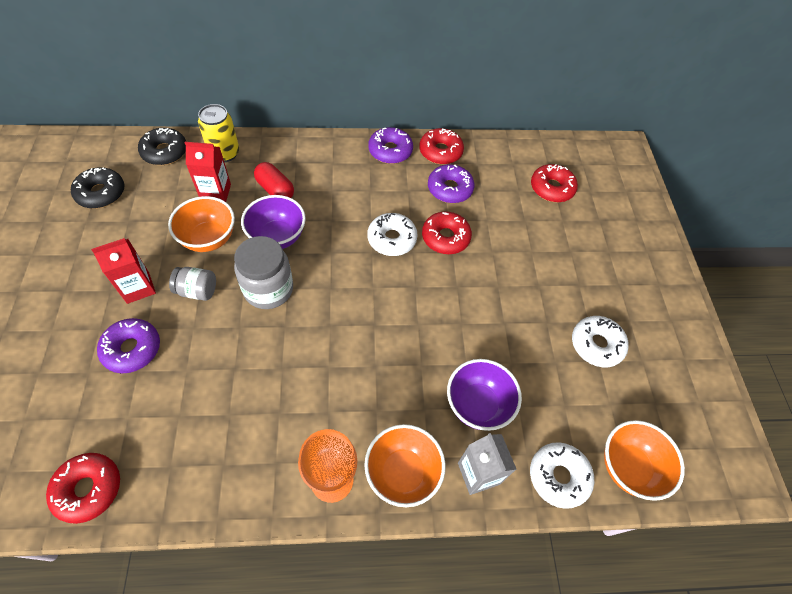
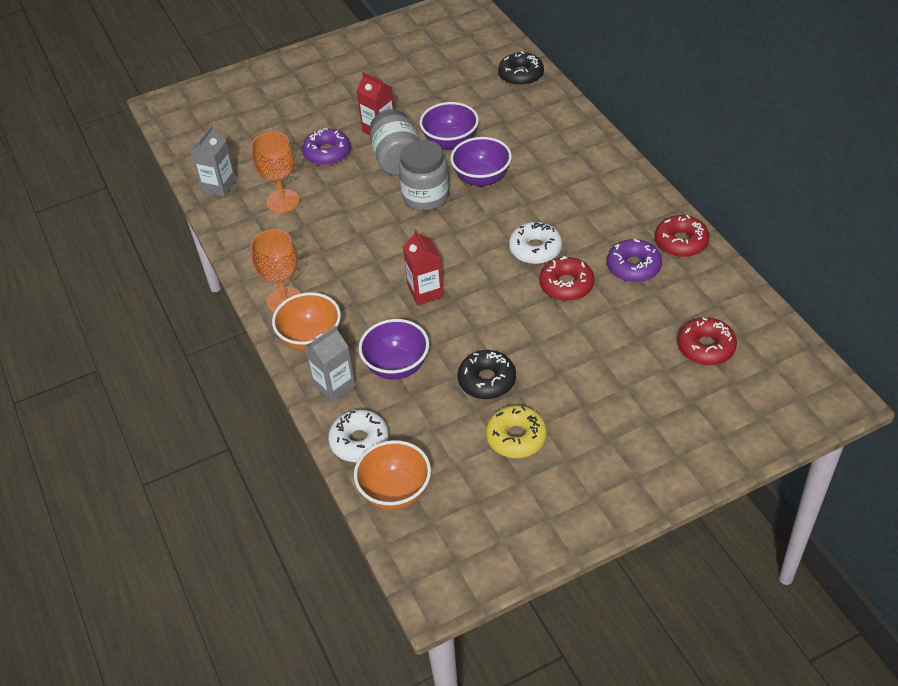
camera: 75 degrees right, 10 degrees down
red donut [46,453,120,524] -> grey carton [191,125,236,197]
black donut [71,167,124,209] -> black donut moved to [458,350,516,399]
orange bowl [168,196,235,252] -> purple bowl [420,102,479,150]
grey jar [169,267,216,301] -> grey jar [370,109,419,176], size x1.69
red carton [185,142,231,202] -> red carton moved to [403,229,444,306]
yellow can [198,104,239,162] -> none
red capsule [254,162,294,198] -> none
purple donut [368,127,413,164] -> none
white donut [572,316,629,367] -> yellow donut [486,405,547,458]
none -> orange goblet [251,132,300,213]

